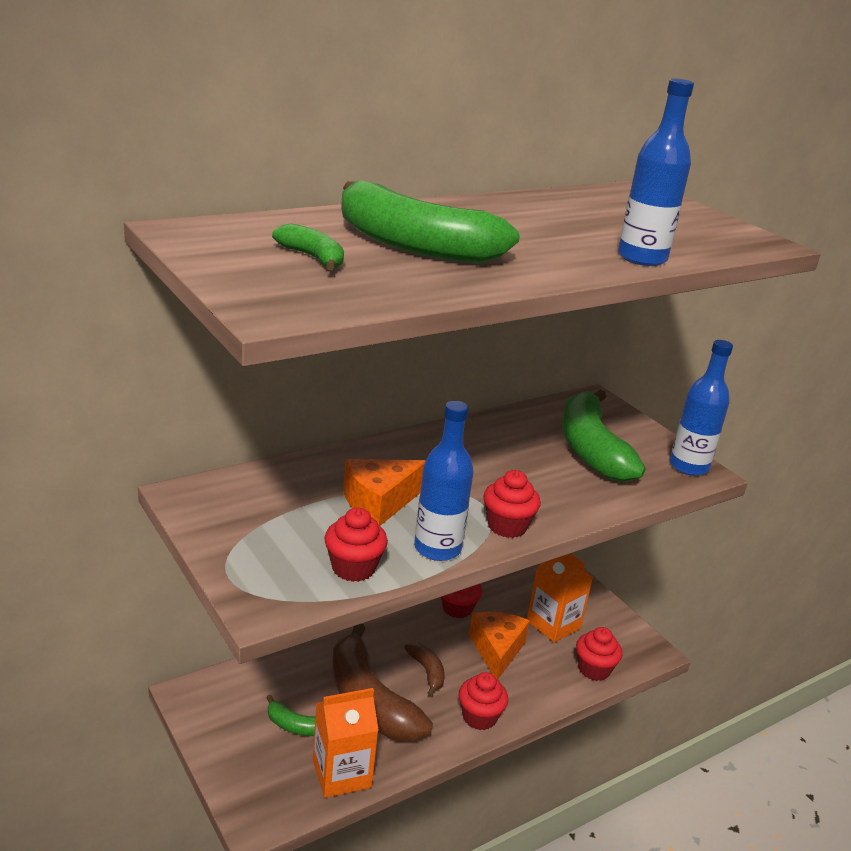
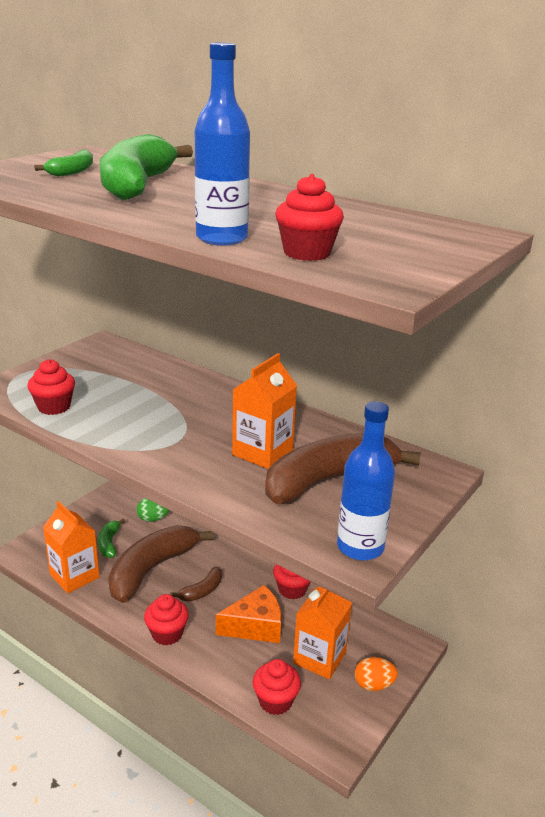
camera: 70 degrees right, 0 degrees up
orange cheese [343,459,426,526] -> none
blue bottle [414,401,474,561] -> none
red cupcake [483,470,541,538] -> red cupcake moved to [275,174,344,261]
green banana [562,390,645,482] -> brown banana [265,433,421,504]
none -> green egg [137,498,169,522]
none -> orange carton [232,353,297,469]
none -> orange egg [355,657,398,691]

